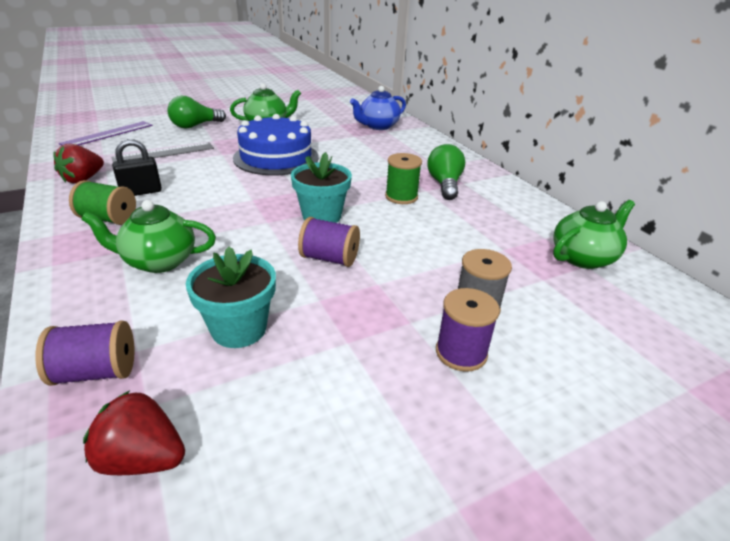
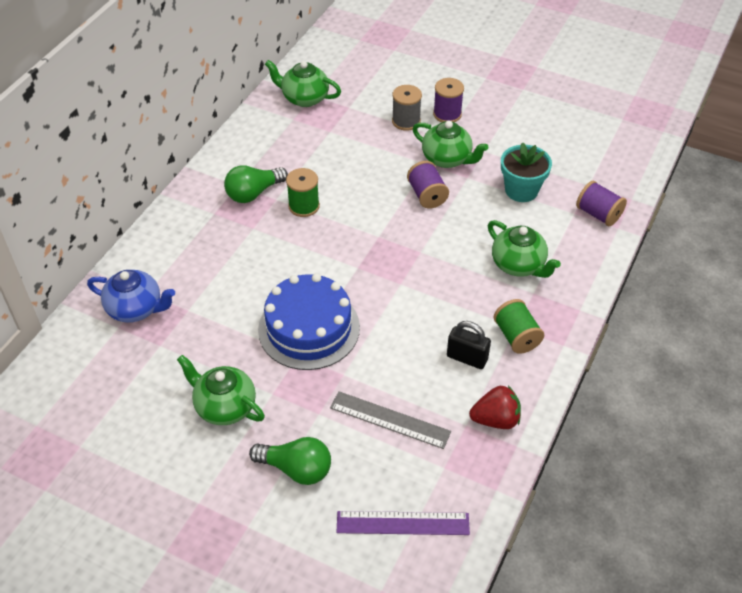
camera: 125 degrees left, 15 degrees up
red strawberry [83,390,185,475] -> none
turquoise flower pot [291,152,352,223] -> none
none -> green teapot [413,121,488,168]

